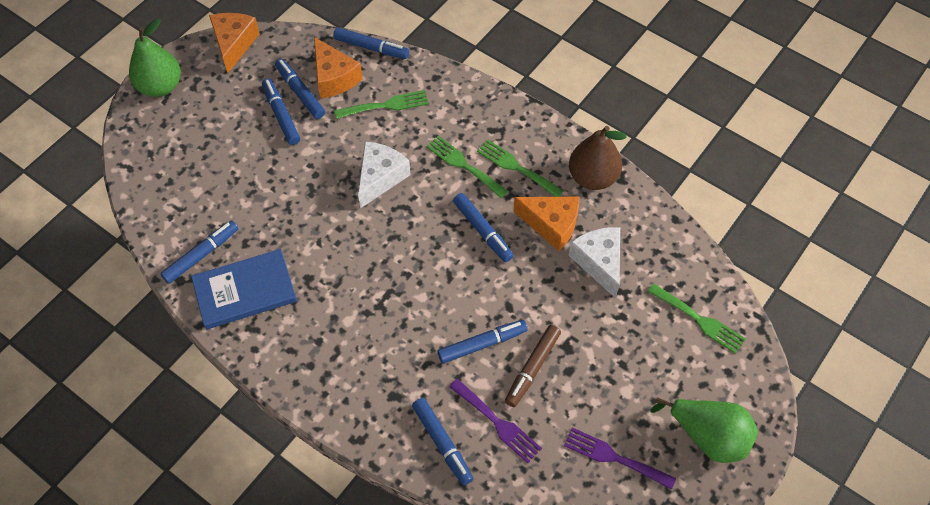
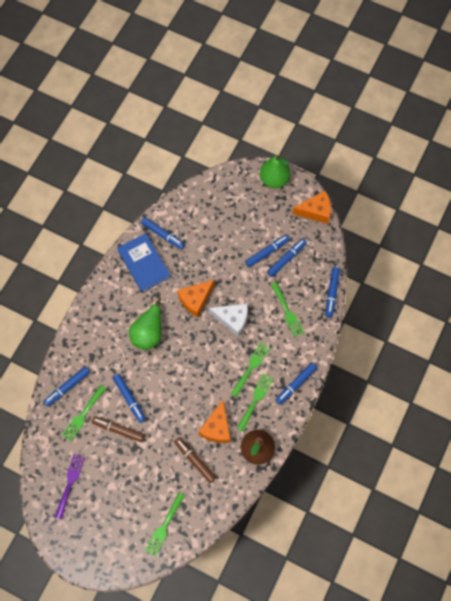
camera: 80 degrees right, 10 degrees up
orange cheese [314,37,363,99] -> orange cheese moved to [177,280,214,317]
purple fork [449,379,542,463] -> green fork [62,385,106,441]
blue marker [453,193,513,262] -> blue marker moved to [276,362,317,405]
white cheese [568,227,620,298] -> brown marker [174,437,216,483]
green pear [650,398,758,463] -> green pear moved to [129,298,162,350]

